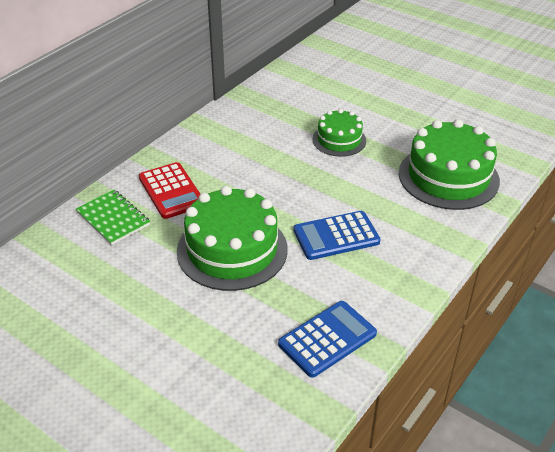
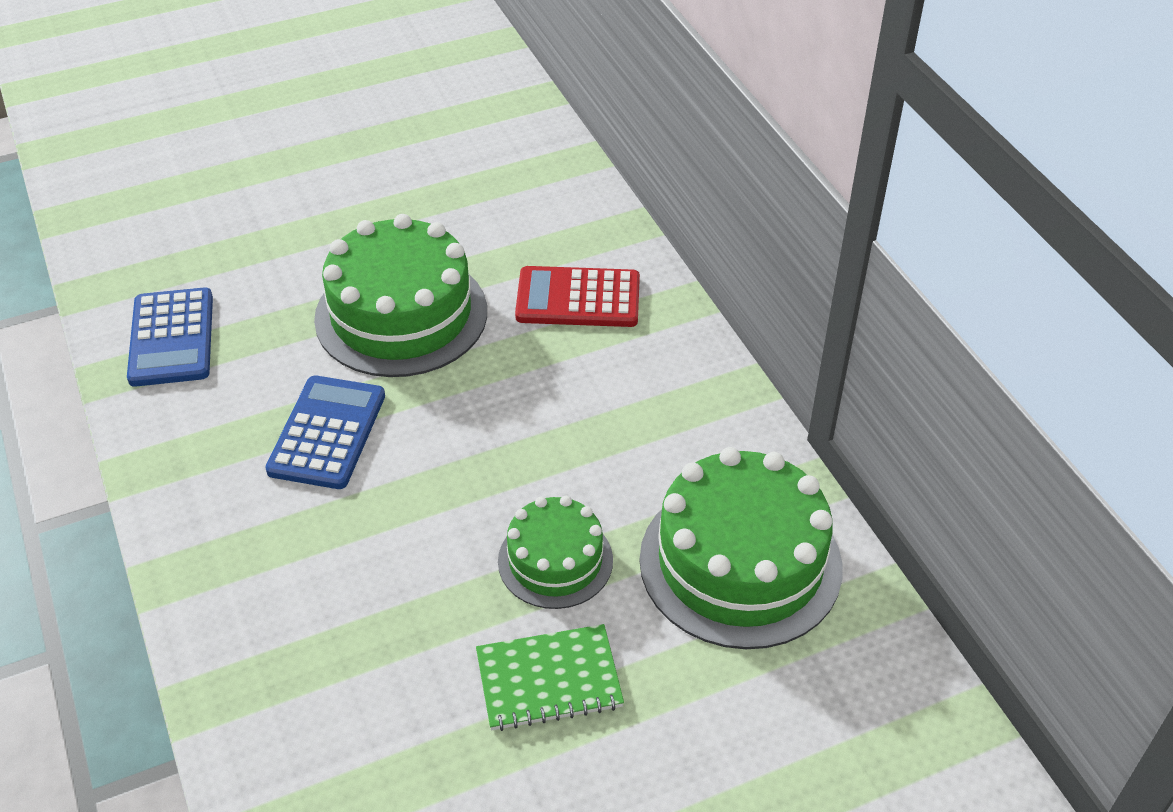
camera: 120 degrees right, 5 degrees up
green notebook [76,190,150,245] -> green notebook moved to [476,624,624,731]
green cake [399,119,500,210] -> green cake moved to [640,447,842,649]

